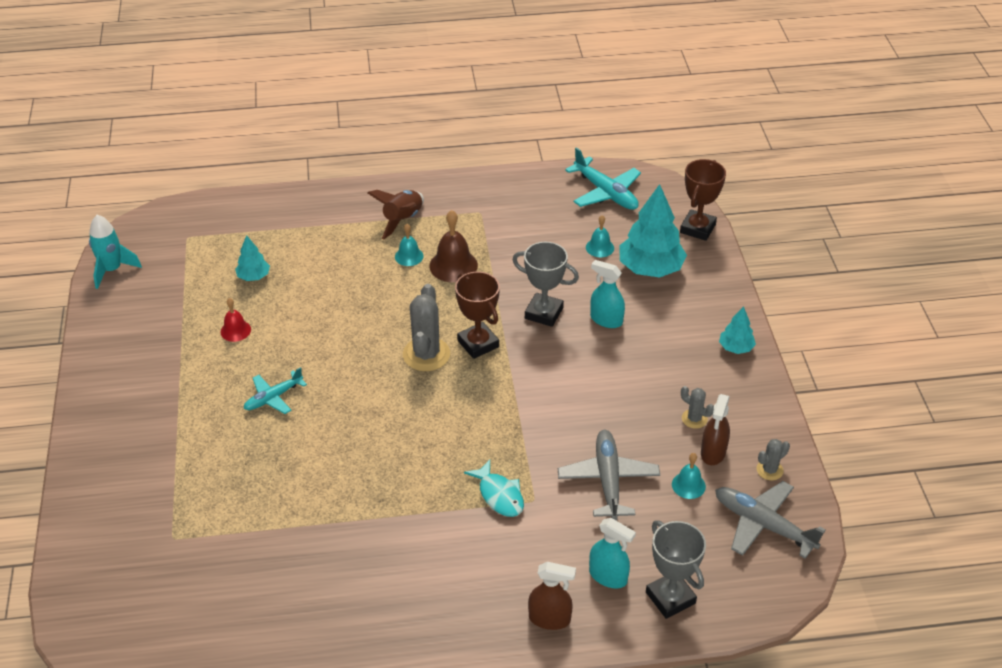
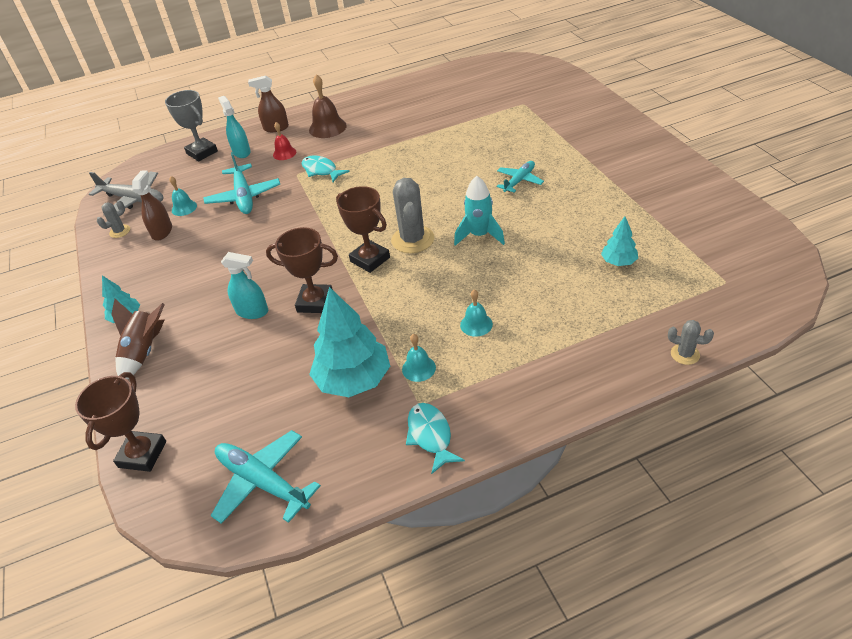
camera: 170 degrees right, 0 degrees up
turquoise rocket [89,215,142,289] -> turquoise rocket moved to [454,176,505,246]
red bell [220,298,251,342] -> red bell moved to [273,122,296,160]
brown rocket [368,190,424,239] -> brown rocket moved to [111,299,165,380]
brown bell [429,210,478,282] -> brown bell moved to [309,74,347,138]
grey trophy [513,242,579,327] -> brown trophy [266,227,338,313]
grey plane [558,430,660,521] -> turquoise plane [204,152,280,214]
turquoise bell [586,215,614,257] -> turquoise bell moved to [402,334,436,382]
turquoise spray bottle [589,518,636,588] -> turquoise spray bottle turned 45 degrees clockwise [218,96,251,158]
turquoise tree [619,184,687,278] -> turquoise tree moved to [309,287,390,397]
grey cactus [681,386,714,429] -> grey cactus moved to [668,320,714,365]
none -> turquoise fish [406,403,465,474]

